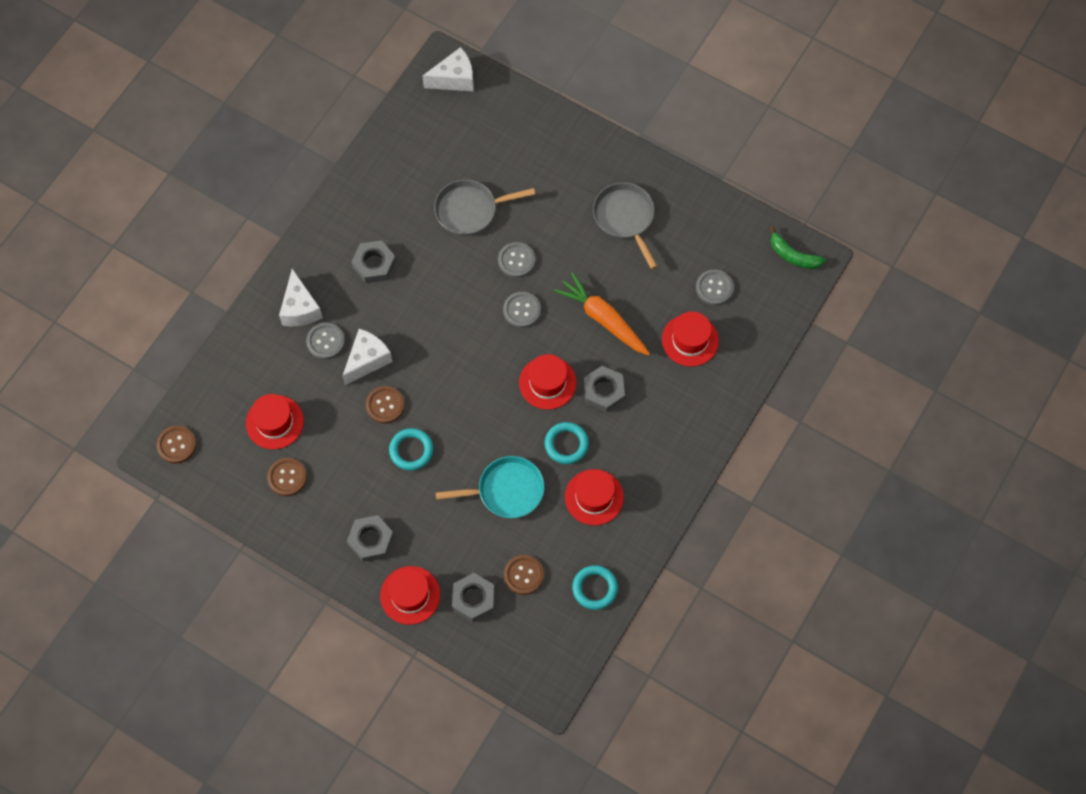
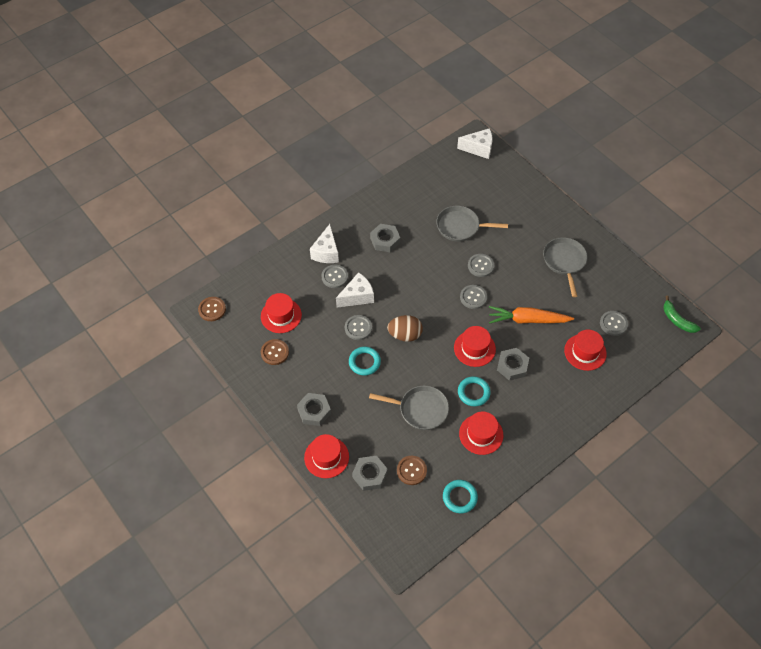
camera: 20 degrees right, 10 degrees down
brown button [366,386,405,424] -> grey button [345,315,372,340]
turquoise pan [436,456,545,518] -> grey pan [369,386,449,430]
orange carrot [554,272,650,355] -> orange carrot turned 60 degrees counterclockwise [489,306,574,324]
none -> brown egg [387,315,423,342]

